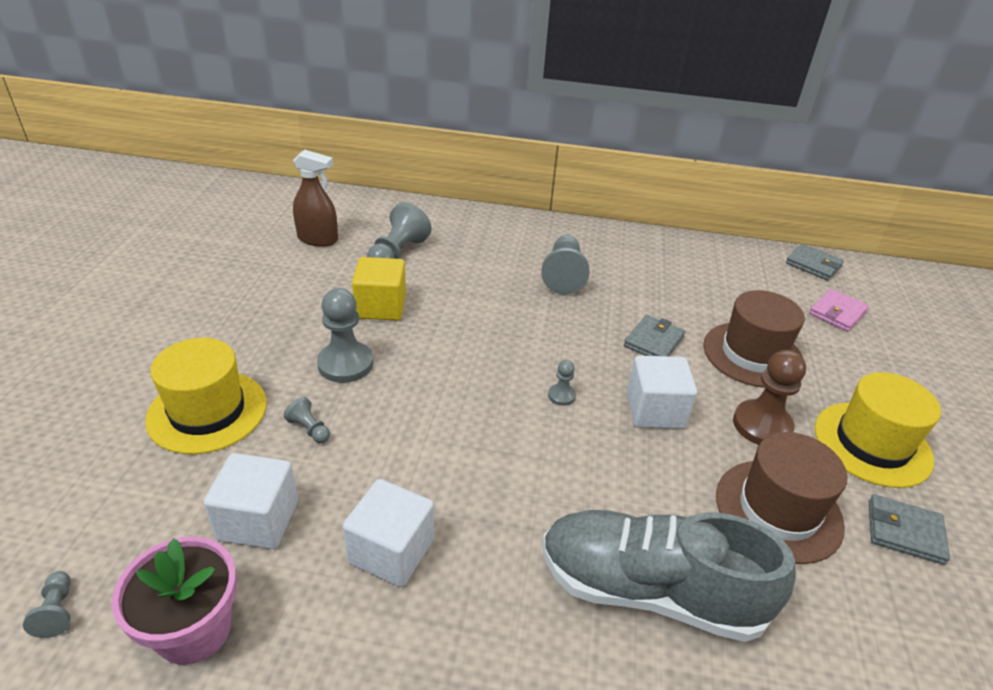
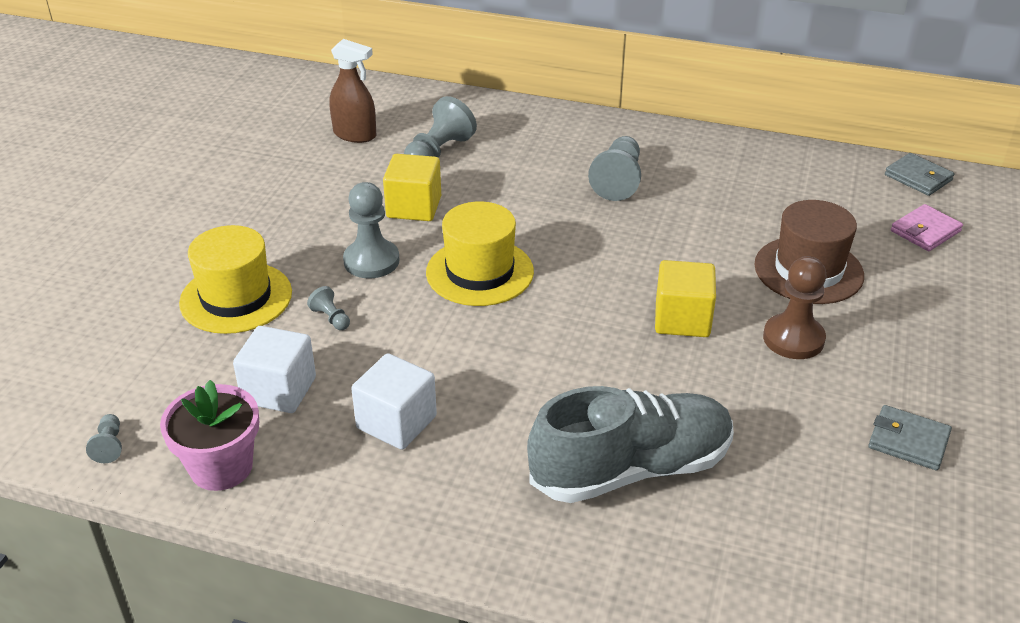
camera: 10 degrees right, 0 degrees up
grey shoe [542,510,796,642] -> grey shoe turned 135 degrees clockwise [527,386,734,503]
grey pawn [548,360,576,406] -> none
grey wallet [624,315,685,356] -> none
white cube [627,355,697,429] -> yellow cube [655,260,716,337]
brown hat [716,432,847,564] -> none
yellow hat [815,372,941,488] -> yellow hat moved to [426,201,534,306]

